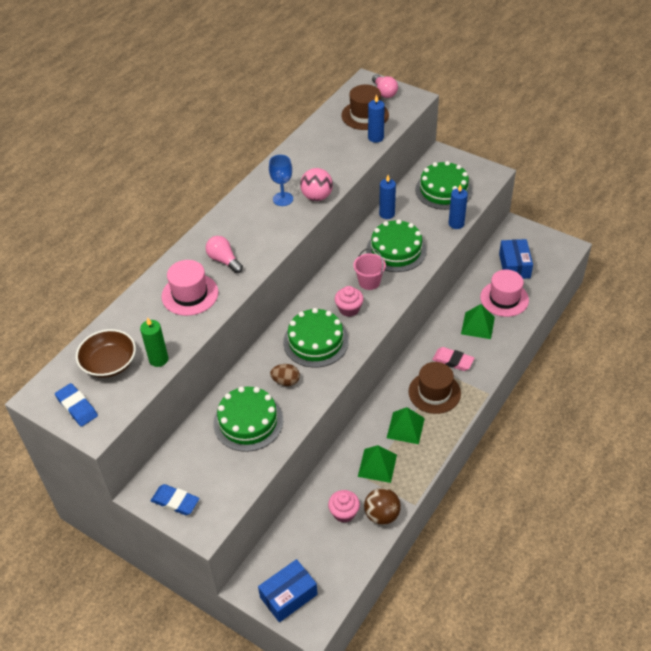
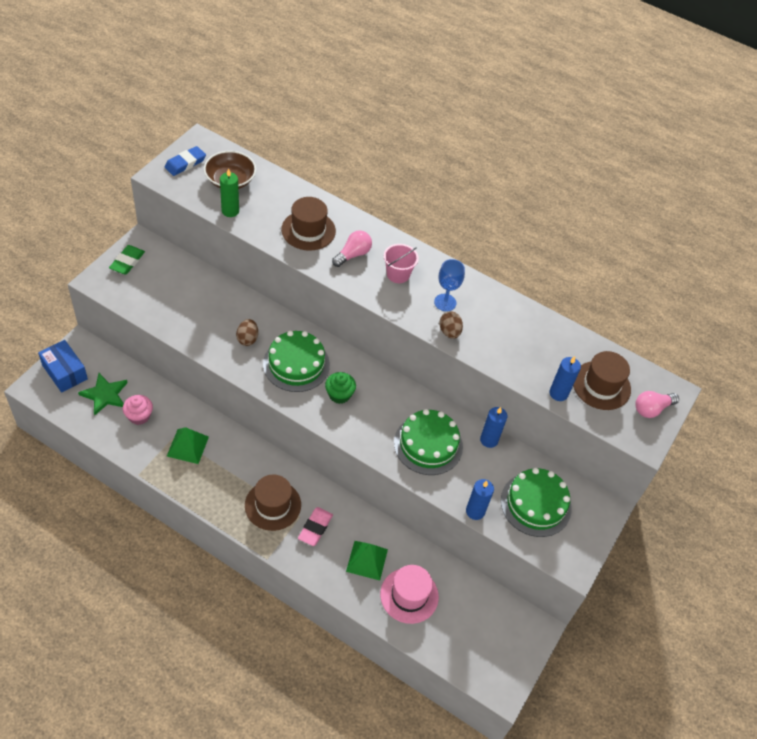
camera: 80 degrees right, 5 degrees up
blue eraser [151,484,200,515] -> green eraser [109,245,145,274]
pink hat [161,260,219,316] -> brown hat [281,197,336,251]
green cake [213,386,283,452] -> none
pink ball [300,168,333,201] -> brown egg [440,311,463,339]
pink cupcake [335,286,364,317] -> green cupcake [325,372,356,404]
pink bucket [353,248,386,290] -> pink bucket moved to [384,244,419,283]
brown ball [364,488,401,525] -> none
green pyramid [387,407,425,444] -> none
blue box [499,239,533,279] -> none
none -> green star [78,373,128,415]

